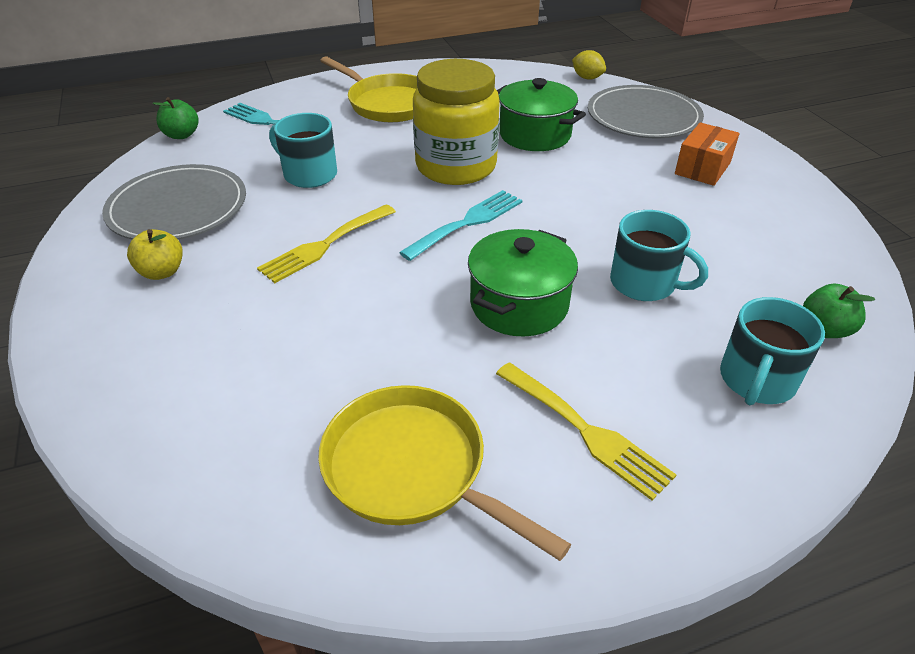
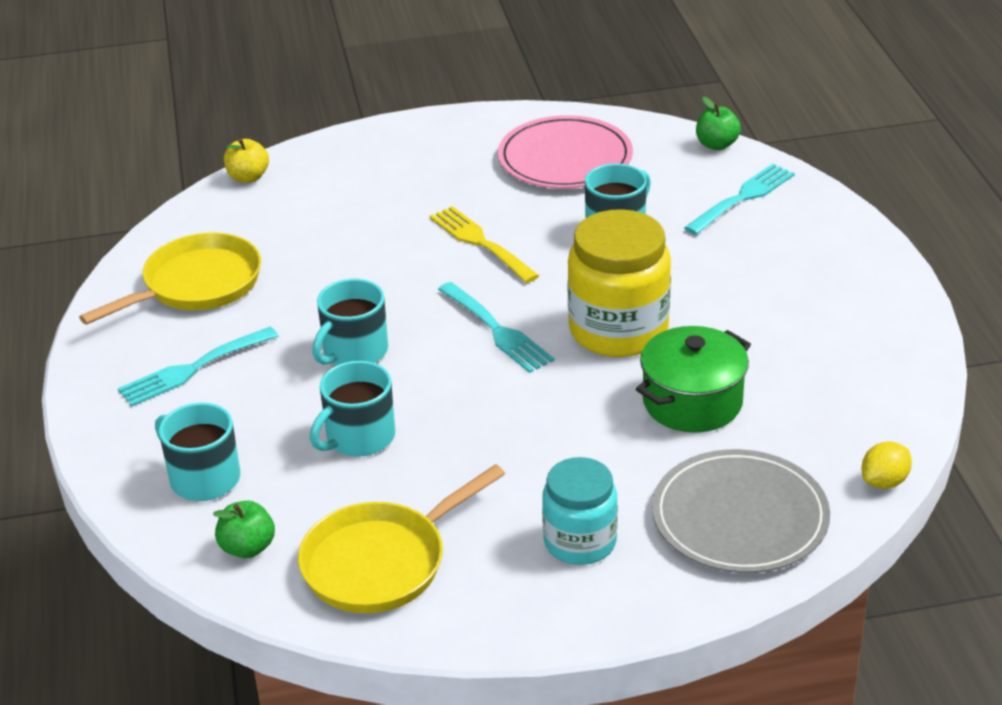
camera: 100 degrees right, 5 degrees down
grey plate [102,164,246,240] -> pink plate [498,115,633,189]
yellow apple [127,229,183,280] -> yellow apple moved to [224,138,269,183]
yellow pan [320,56,417,122] -> yellow pan moved to [298,464,505,613]
green pot [468,229,578,337] -> turquoise mug [312,279,388,365]
yellow fork [496,362,676,501] -> turquoise fork [118,327,278,406]
orange box [675,122,739,186] -> turquoise jar [542,457,618,565]

